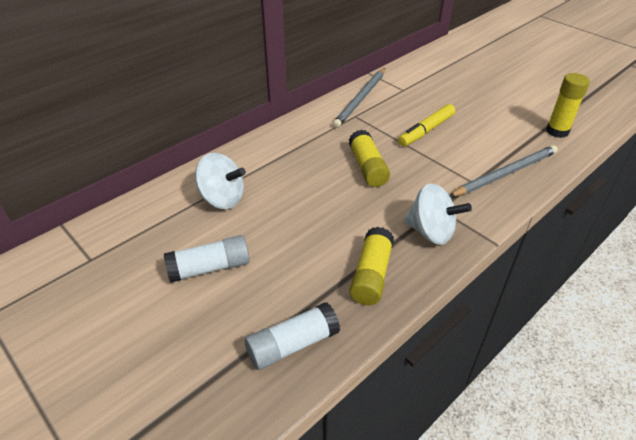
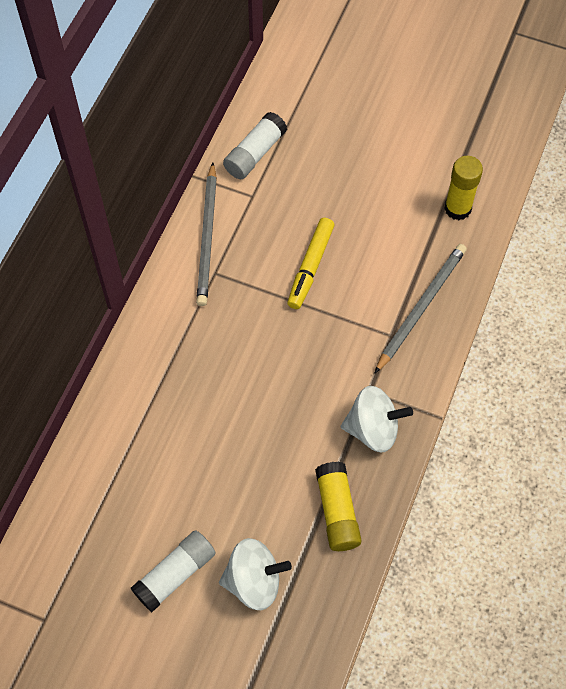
camera: 25 degrees left, 20 degrees up
white spinning top [195,153,246,209] -> white spinning top moved to [219,538,292,610]
white glue stick [245,302,340,370] -> white glue stick moved to [223,112,287,179]
yellow glue stick [349,130,390,187] -> none

